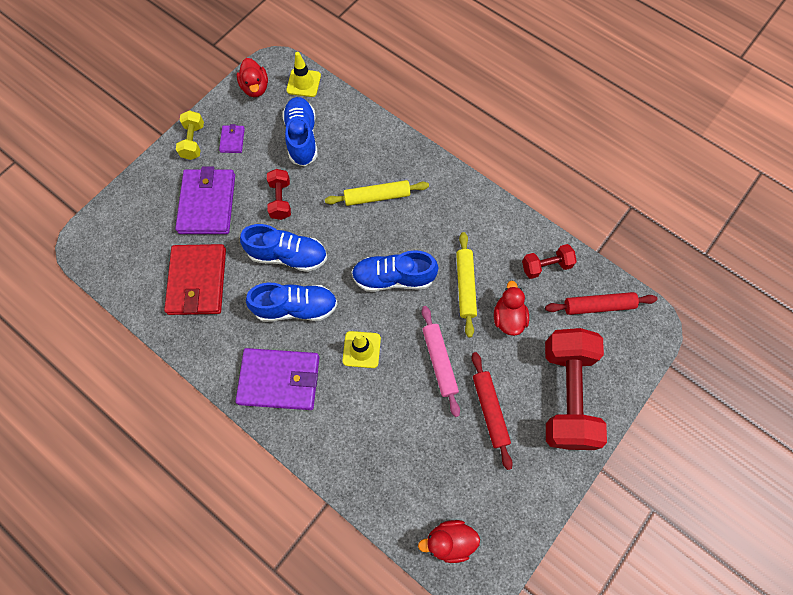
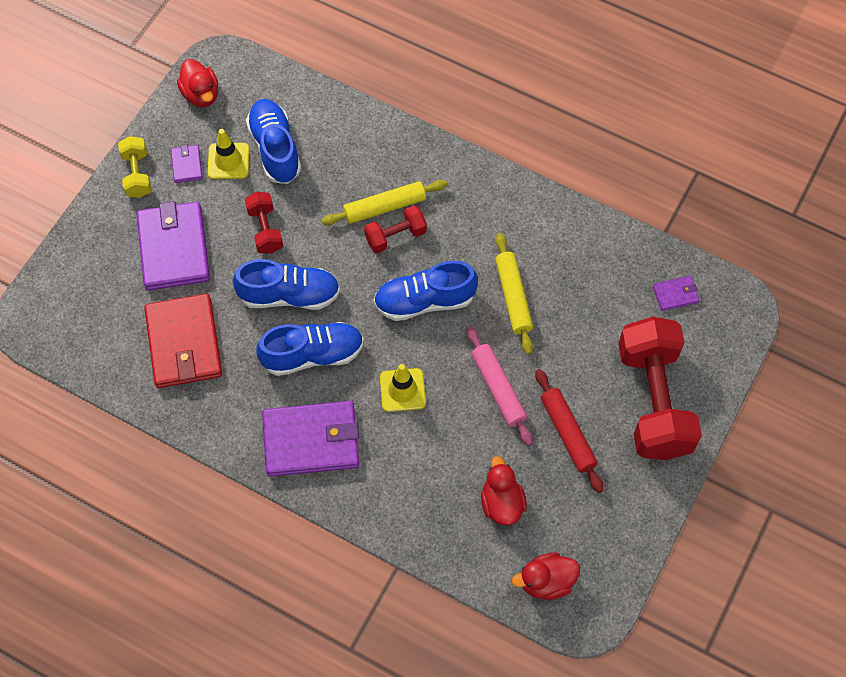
camera: 10 degrees left, 5 degrees down
yellow traffic cone [286,52,321,97] -> yellow traffic cone moved to [208,129,249,179]
red duck [494,281,529,336] -> red duck moved to [481,456,527,525]
red dumbbell [522,244,577,279] -> red dumbbell moved to [364,205,427,253]
red rolling pin [545,292,657,315] -> purple wallet [653,276,699,311]

